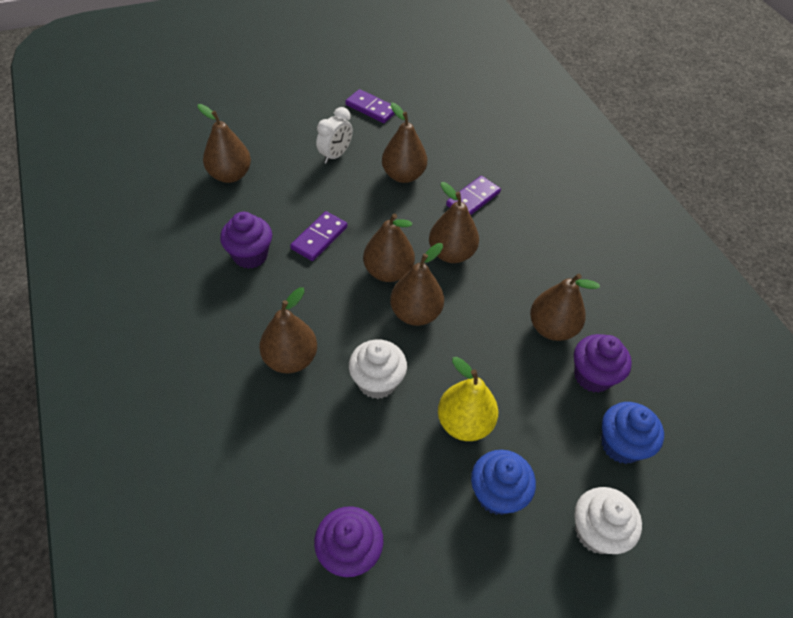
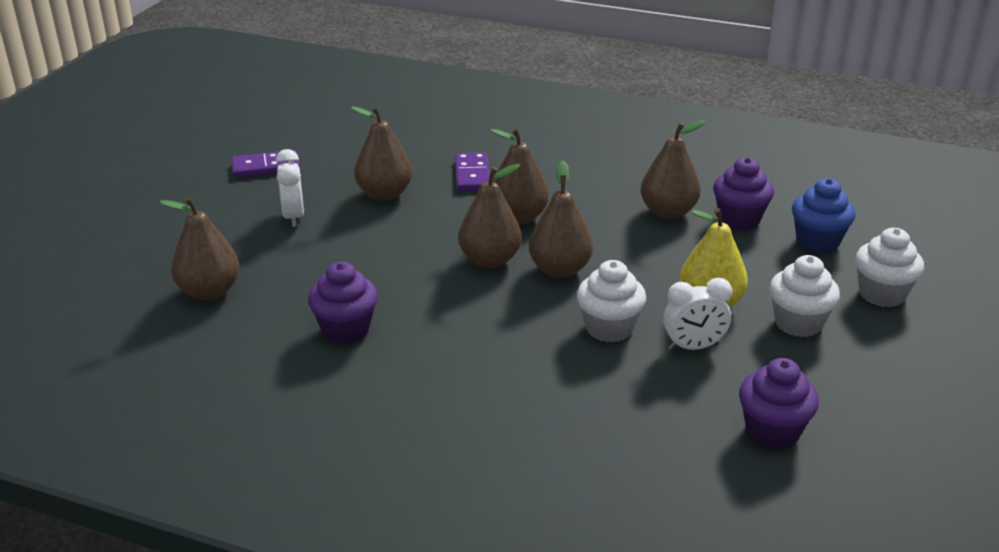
camera: 45 degrees left, 20 degrees down
brown pear [259,287,317,373] -> none
purple domino [290,211,347,261] -> none
blue cupcake [471,450,536,515] -> white cupcake [769,255,840,337]
none -> white clock [663,278,732,351]

